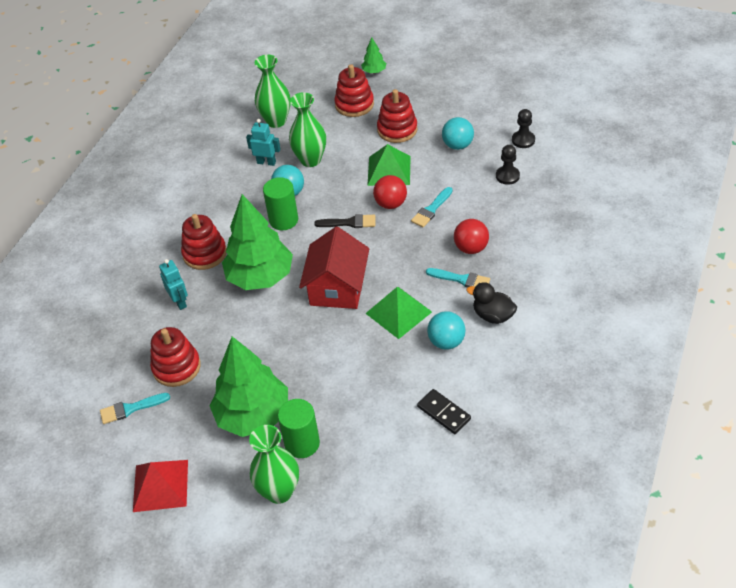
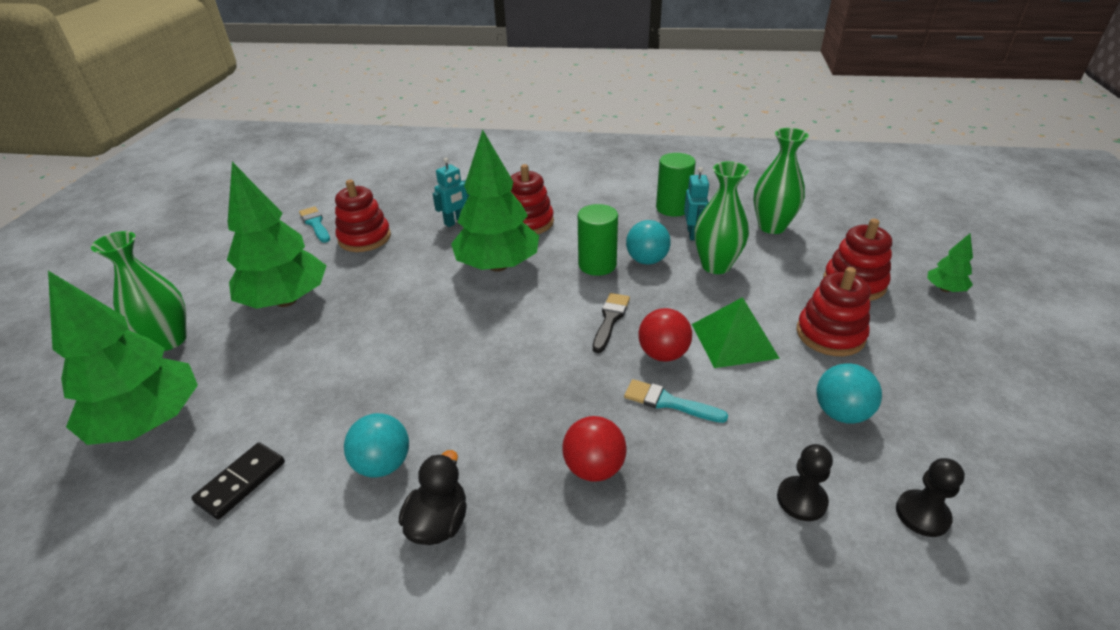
camera: 75 degrees right, 10 degrees down
red pyramid [133,460,188,512] -> none
green cylinder [278,399,320,458] -> green cylinder moved to [656,153,696,217]
red house [299,227,369,309] -> none
black brush [314,214,375,228] -> black brush turned 150 degrees counterclockwise [593,293,630,353]
green pyramid [365,287,432,339] -> none
turquoise brush [426,268,490,288] -> none
none -> green tree [48,271,198,445]

